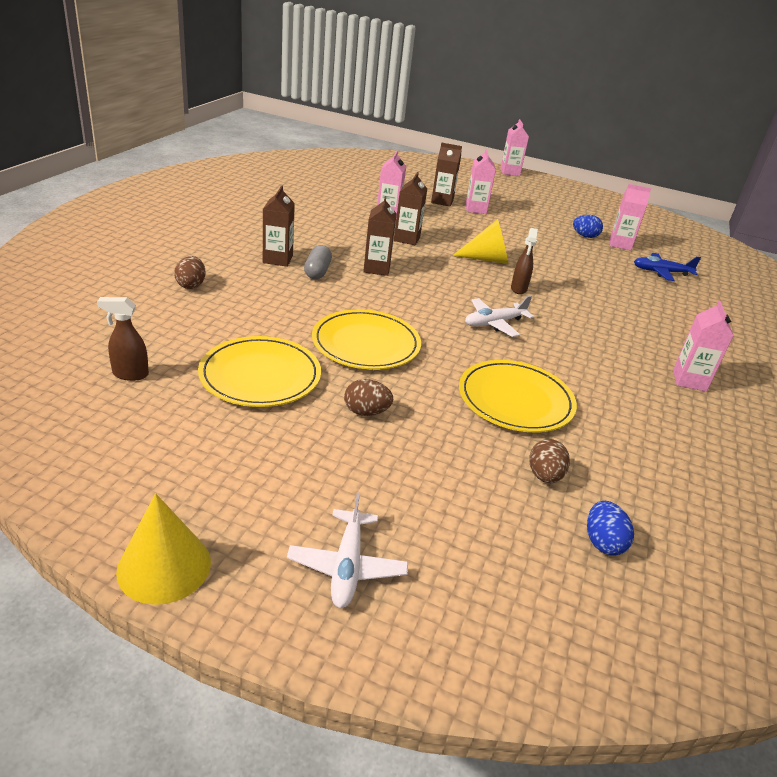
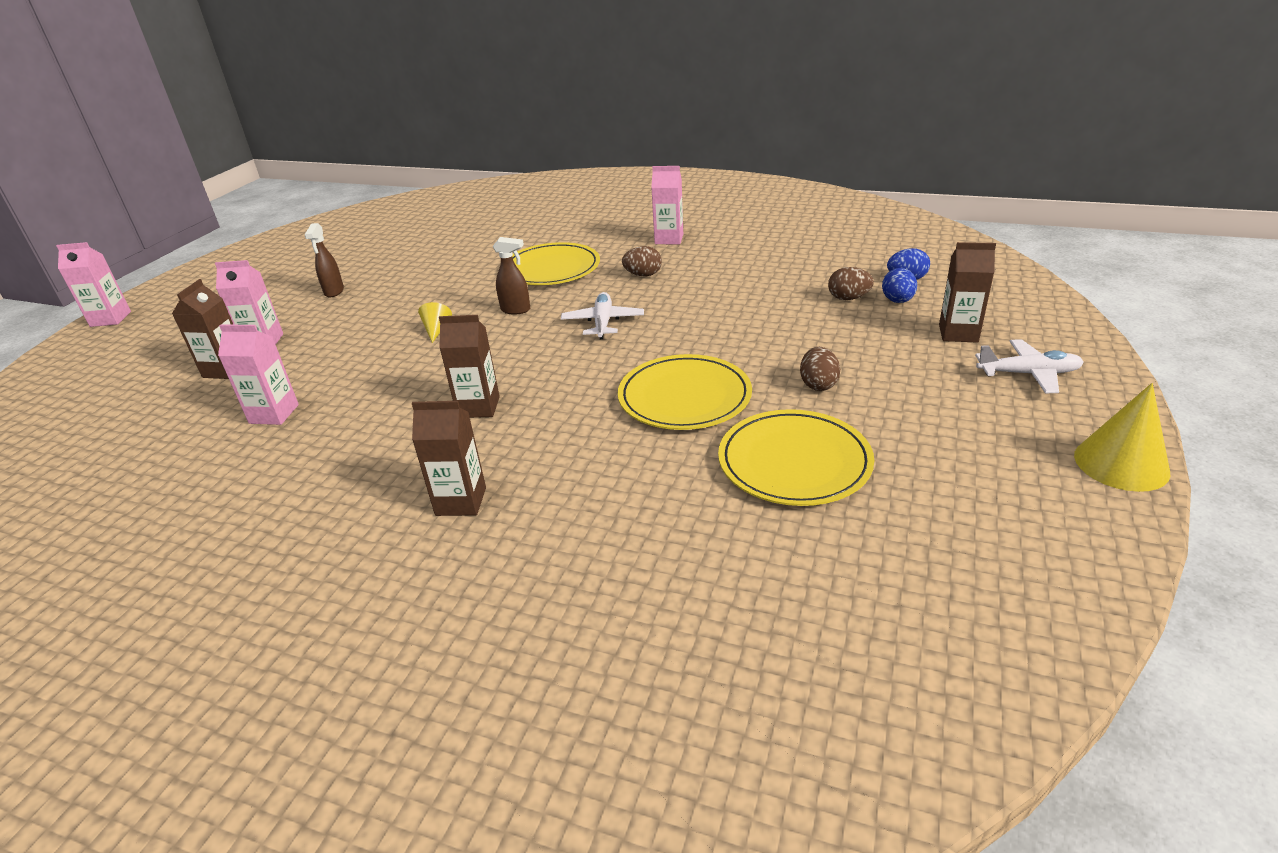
camera: 85 degrees left, 0 degrees up
brown spray bottle [97,297,149,381] -> brown spray bottle moved to [305,223,344,298]
brown egg [174,256,205,289] -> brown egg moved to [622,246,662,276]
grey capsule [304,245,332,279] -> none
brown carton [394,172,427,245] -> brown carton moved to [939,242,996,343]
yellow cone [452,219,508,264] -> yellow cone [418,302,452,343], size x0.55
yellow plate [459,360,577,432] -> yellow plate moved to [512,242,600,285]
white plane [465,296,534,337] -> white plane turned 150 degrees counterclockwise [561,292,644,339]
blue egg [573,215,603,238] -> blue egg moved to [882,268,917,303]
pink carton [610,184,651,250] -> none
blue plane [634,253,701,281] -> none

